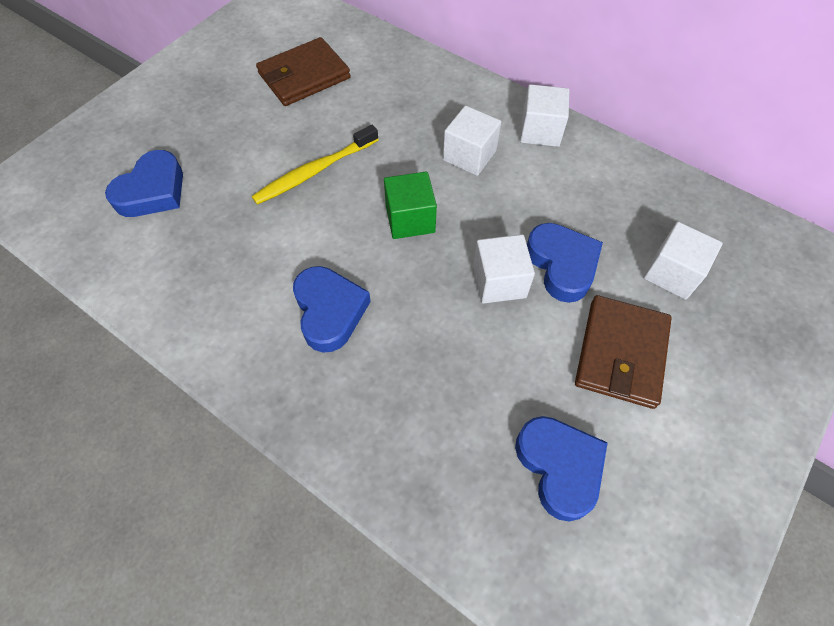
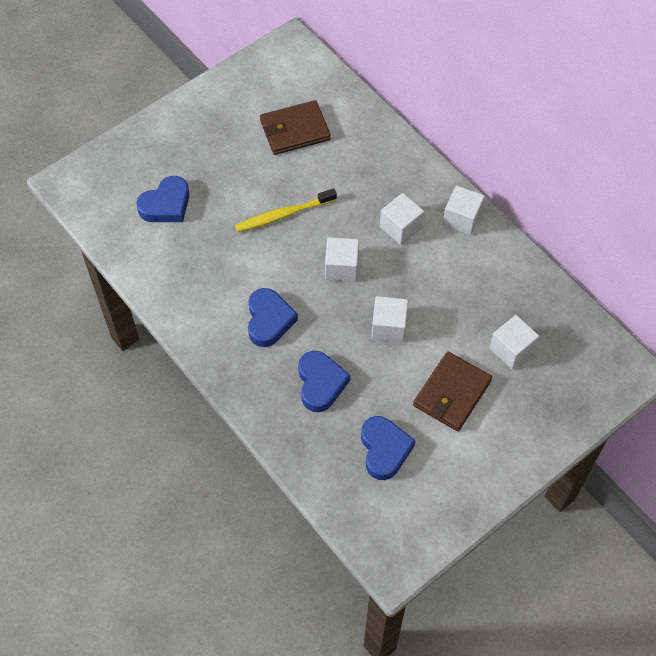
camera: 15 degrees right, 0 degrees up
green cube [384,172,437,239] -> white cube [325,237,359,282]
blue heart [527,223,603,303] -> blue heart moved to [298,351,350,412]

